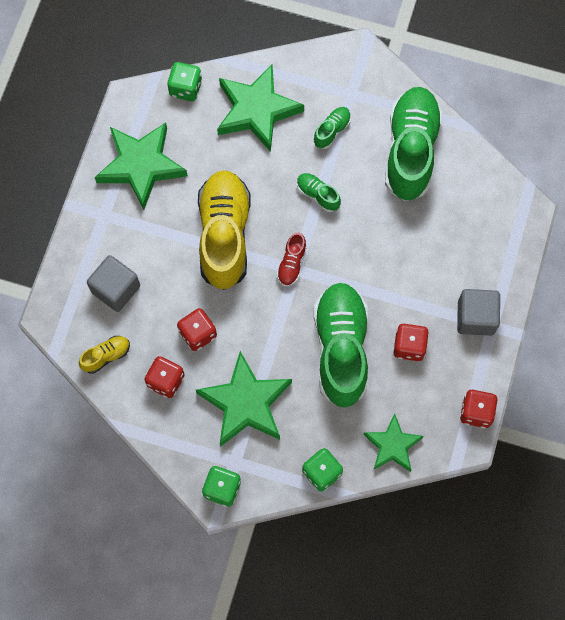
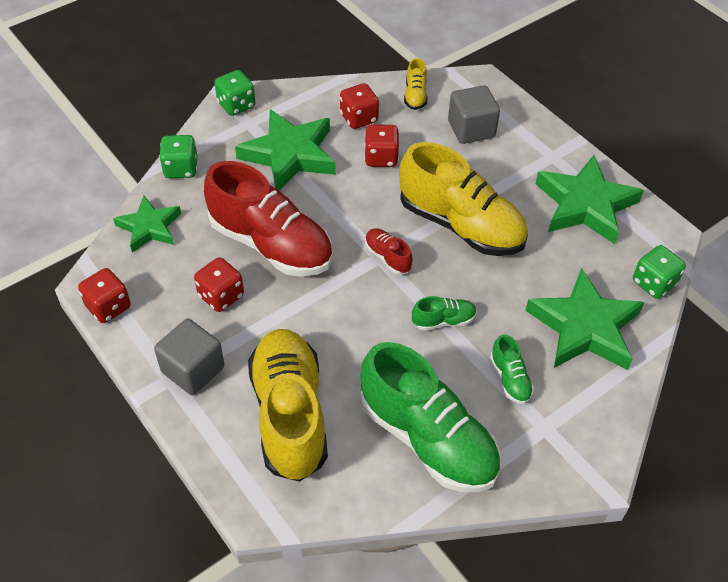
camera: 125 degrees right, 20 degrees down
green shoe [314,282,368,408] -> red shoe [204,161,332,276]
none -> yellow shoe [248,329,328,482]

